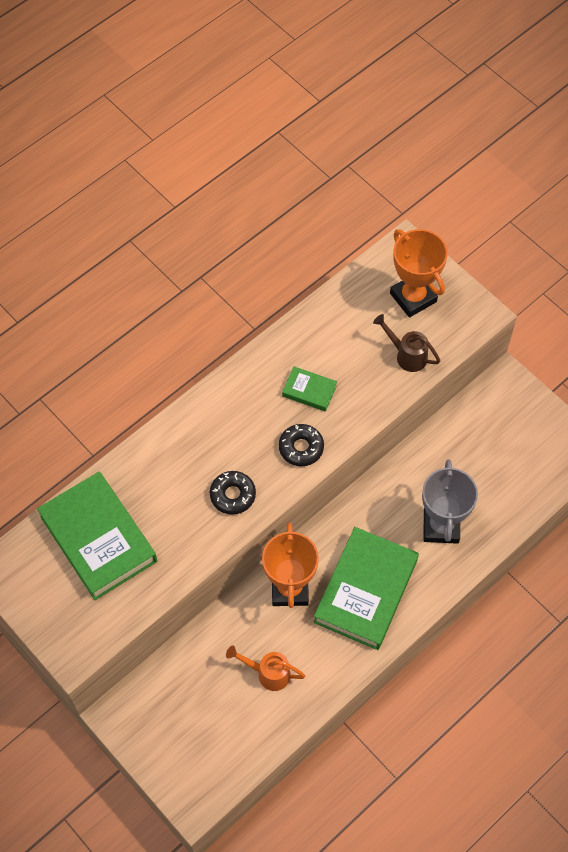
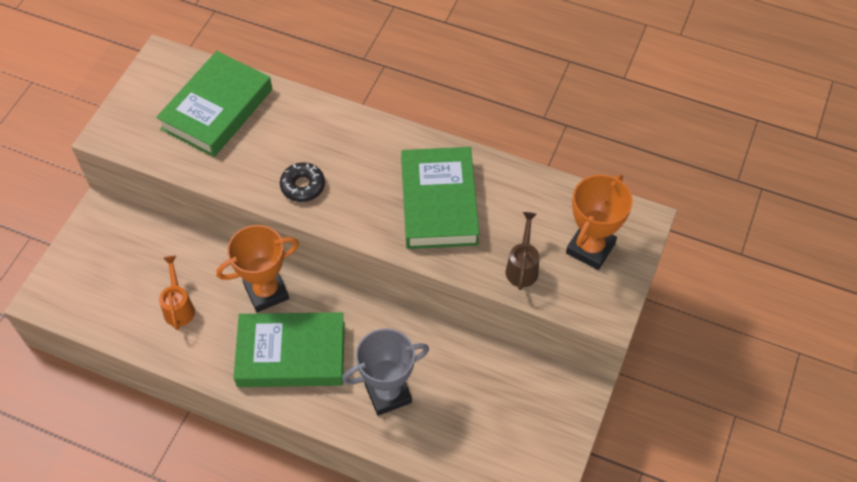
camera: 65 degrees right, 5 degrees down
black donut [279,424,324,466] -> none
green book [282,366,337,412] -> green book [401,147,479,249], size x2.19

